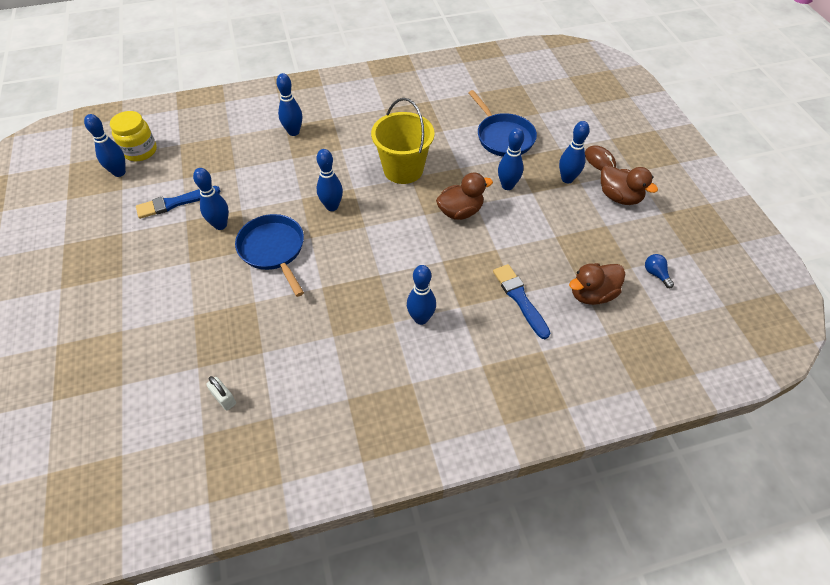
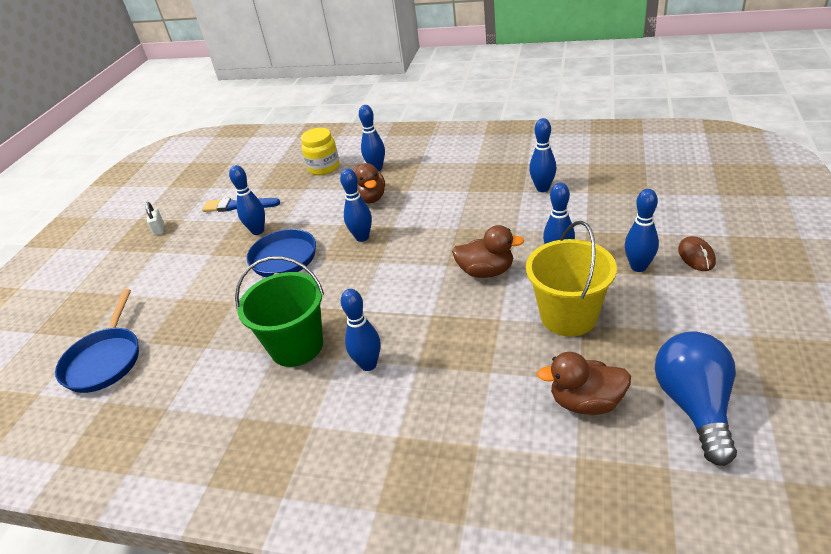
camera: 35 degrees right, 15 degrees down
blue bowling pin [84,114,126,177] -> blue bowling pin moved to [529,118,556,192]
yellow jar [110,111,157,161] -> yellow jar moved to [301,128,340,175]
white padlock [206,376,236,411] -> white padlock moved to [145,202,164,236]
yellow bucket [371,98,435,184] -> yellow bucket moved to [526,221,617,337]
blue pan [468,90,537,157] -> blue pan moved to [55,289,139,393]
blue brush [493,264,550,339] -> none
brown duck [601,165,658,205] -> brown duck moved to [353,163,385,204]
blue light bulb [645,254,674,288] -> blue light bulb [655,331,737,466], size x2.41
none -> green bucket [235,256,324,367]

